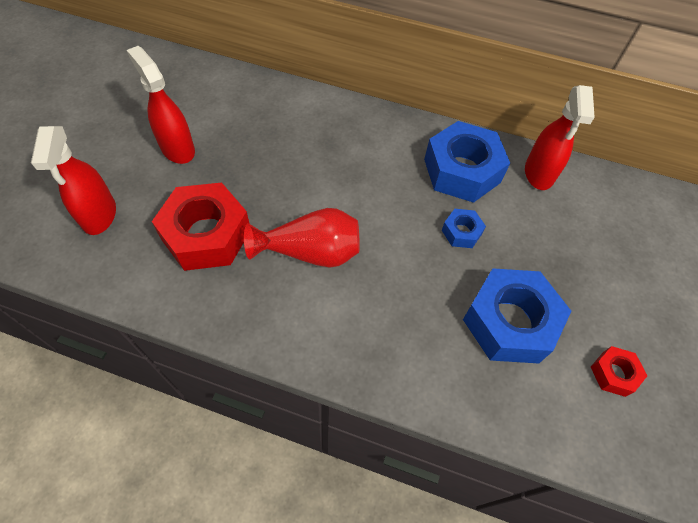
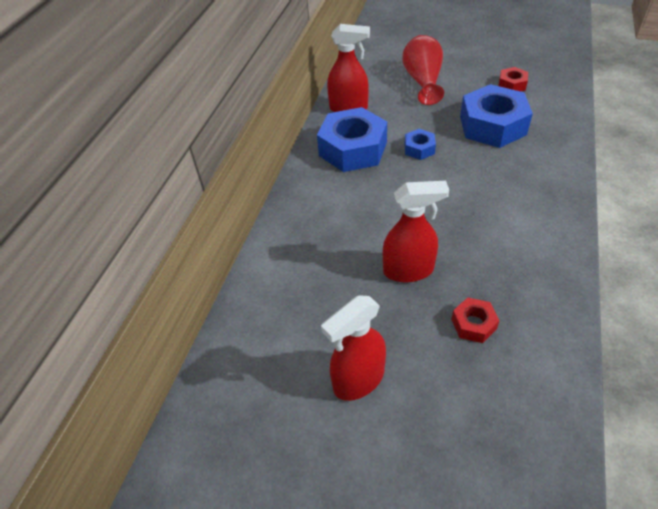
camera: 85 degrees left, 10 degrees down
red spray bottle [31,126,116,235] -> red spray bottle moved to [383,181,449,283]
red nut [152,183,249,271] -> red nut [451,298,500,343], size x0.47
red vase [244,208,360,268] -> red vase moved to [402,35,444,105]

